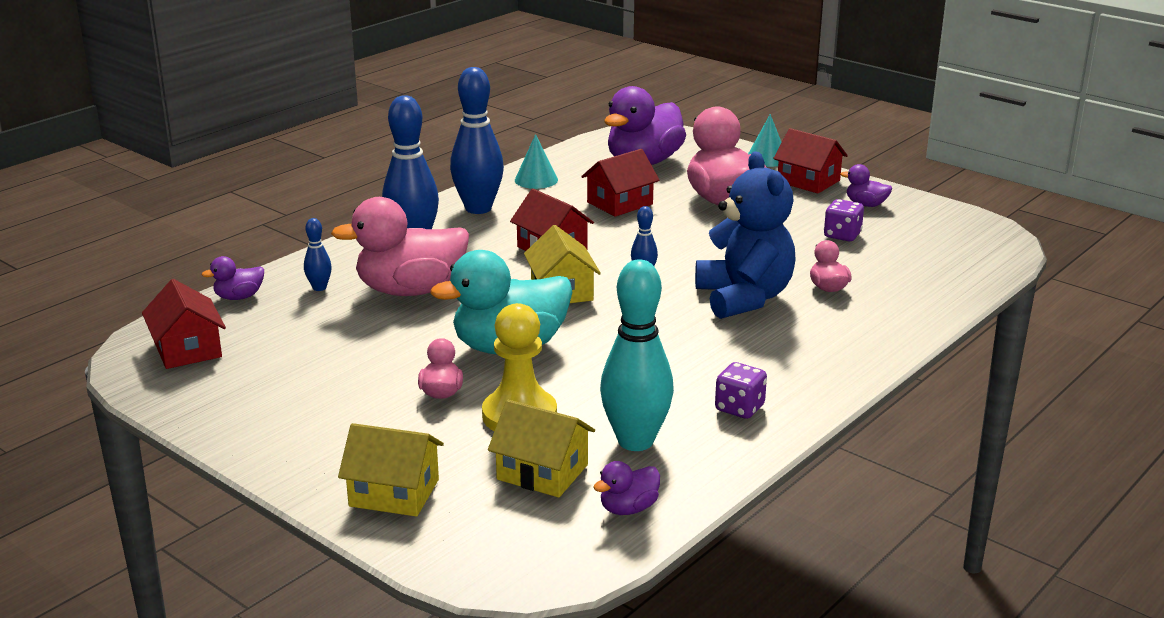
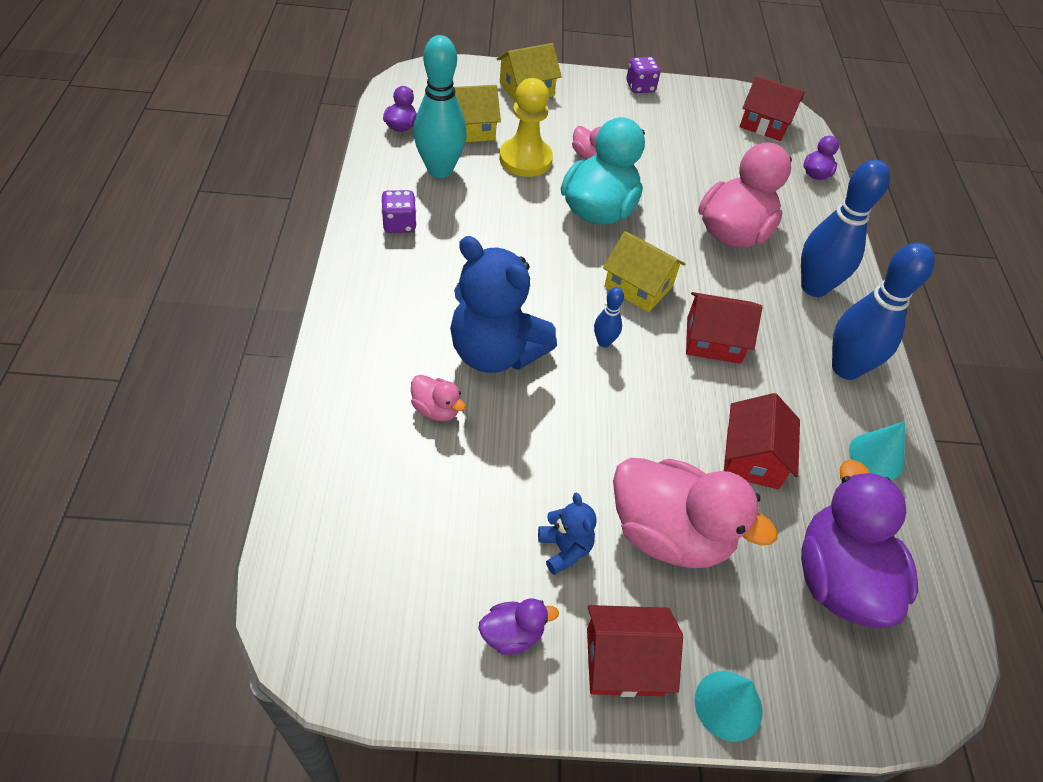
camera: 135 degrees right, 25 degrees up
blue bowling pin [304,218,332,291] -> none
purple dice [824,199,864,241] -> purple dice moved to [626,57,660,93]
none -> blue teddy bear [538,492,597,575]

